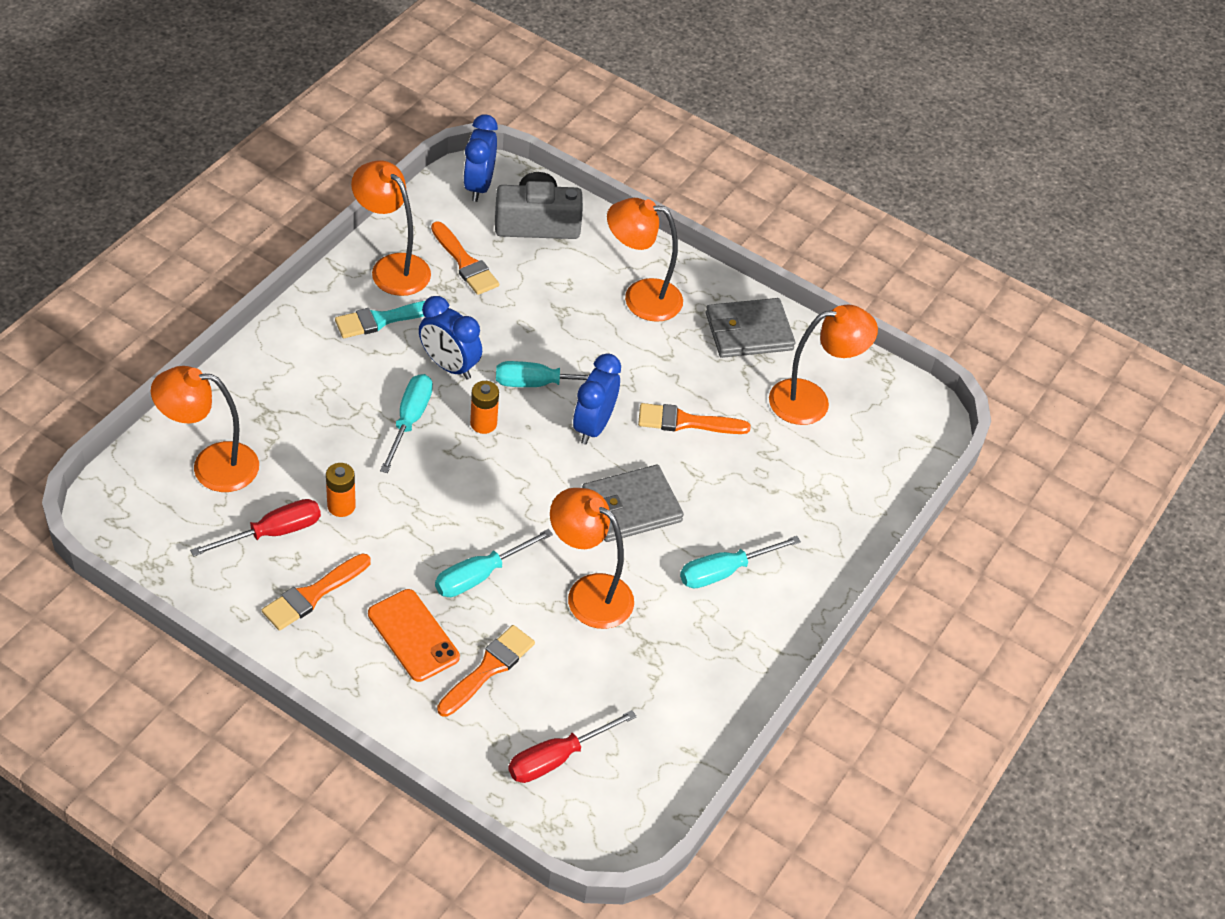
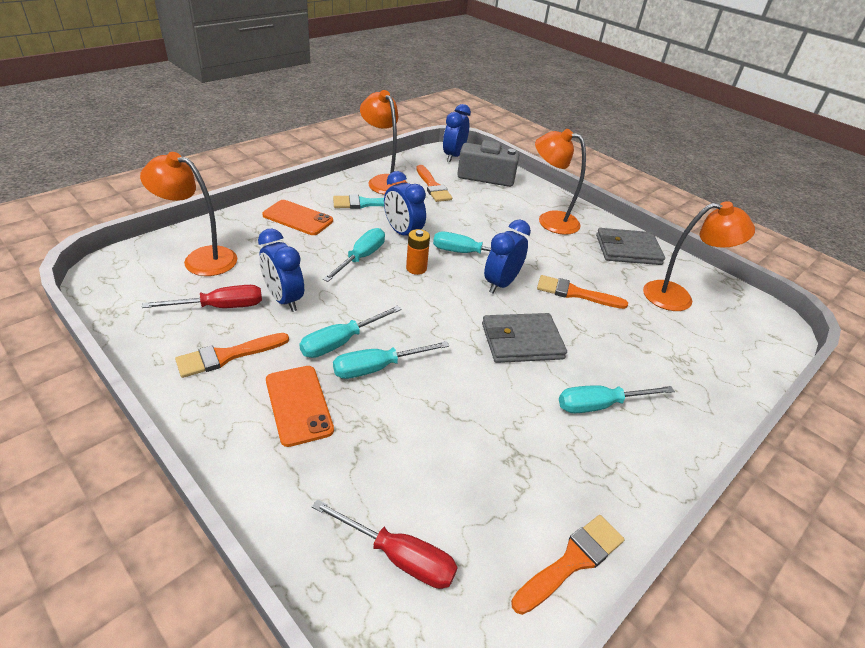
camera: 15 degrees right, 10 degrees down
orange battery [326,463,356,517] -> blue clock [258,229,304,312]
orange brush [437,625,535,717] -> orange brush moved to [511,515,624,615]
red screwdriver [508,710,637,783] -> red screwdriver turned 135 degrees counterclockwise [312,499,458,589]
orange lamp [550,488,634,629] -> none
none -> orange phone [262,200,333,235]
none -> turquoise screwdriver [299,305,402,358]

